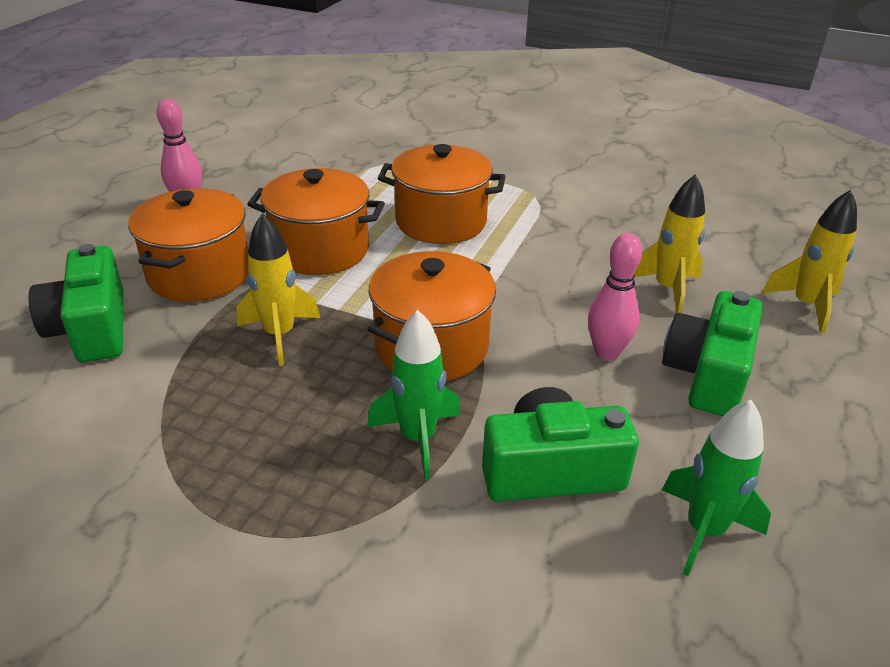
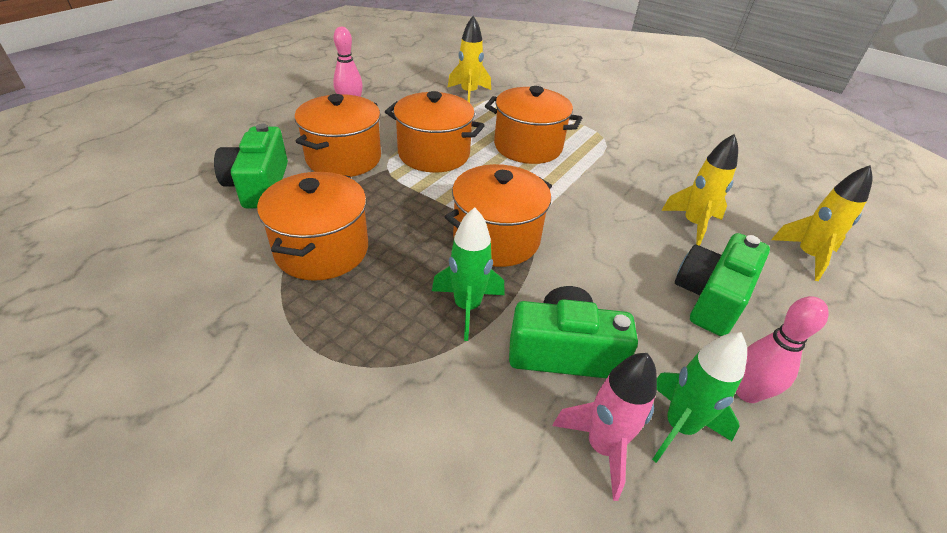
camera: 10 degrees right, 5 degrees up
yellow rocket [237,213,320,366] -> yellow rocket moved to [448,15,491,103]
pink bowling pin [588,233,642,361] -> pink bowling pin moved to [736,296,829,403]
none -> orange pot [257,172,368,281]
none -> pink rocket [552,353,657,501]

